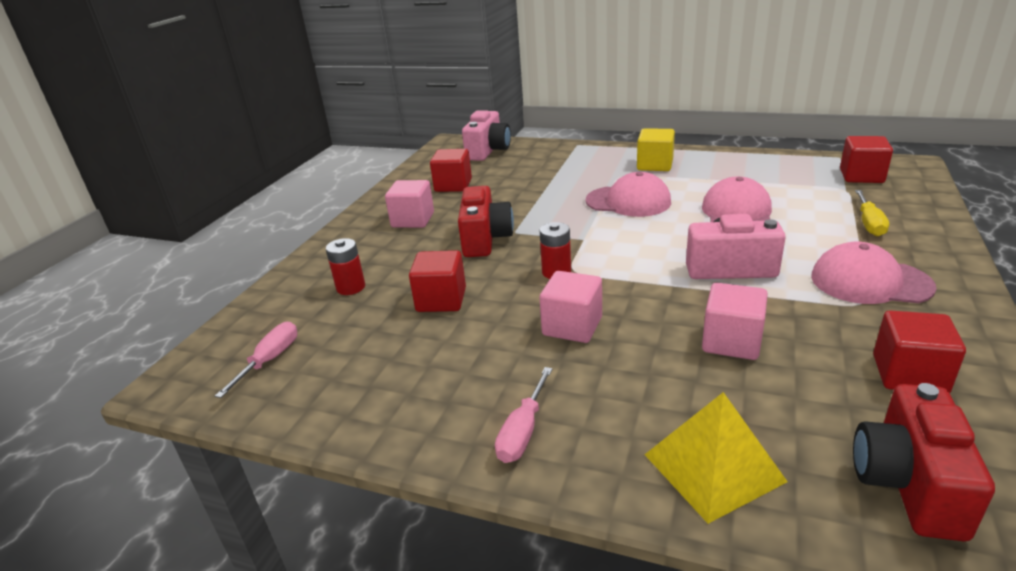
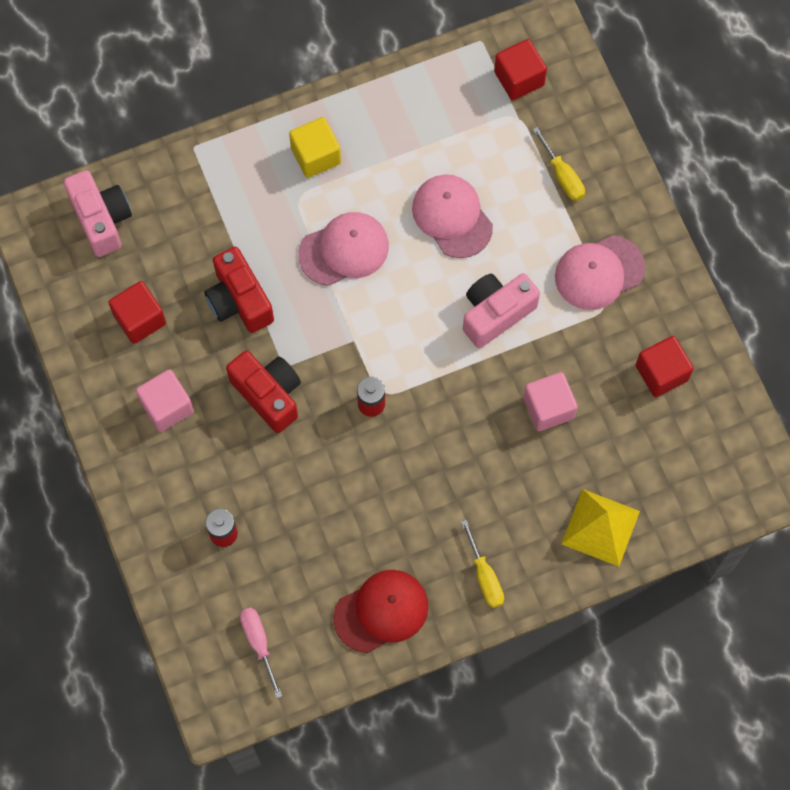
camera: 45 degrees left, 40 degrees up
red cube [409,250,466,312] -> none
pink screwdriver [495,367,552,463] -> yellow screwdriver [461,520,504,608]
pink cube [539,271,602,343] -> none
red camera [853,383,995,541] -> red camera moved to [204,247,274,333]
none -> red cap [333,570,429,653]

